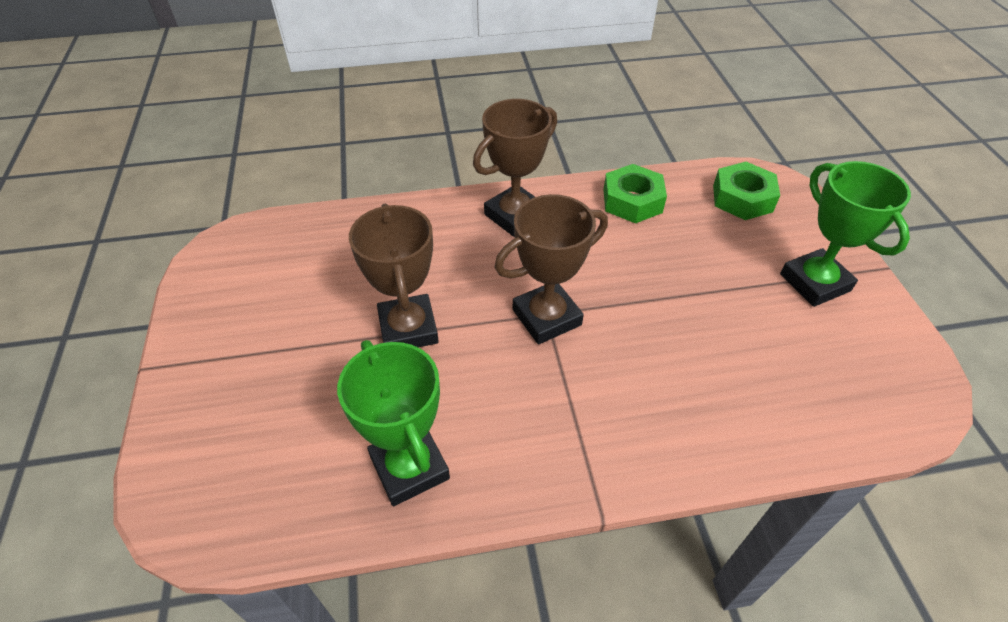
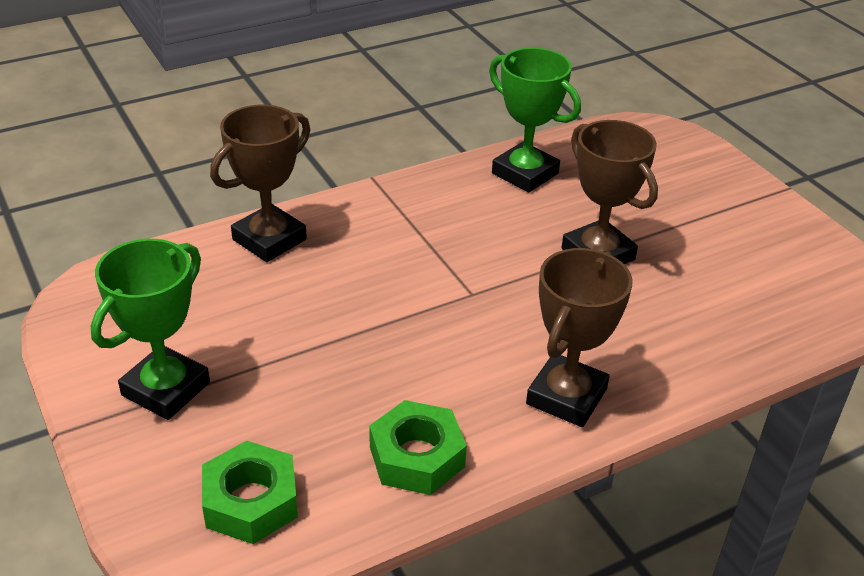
camera: 160 degrees right, 10 degrees down
brown trophy [494,194,608,344] -> brown trophy moved to [210,105,310,262]
green trophy [780,161,911,307] -> green trophy turned 75 degrees clockwise [91,239,210,420]

